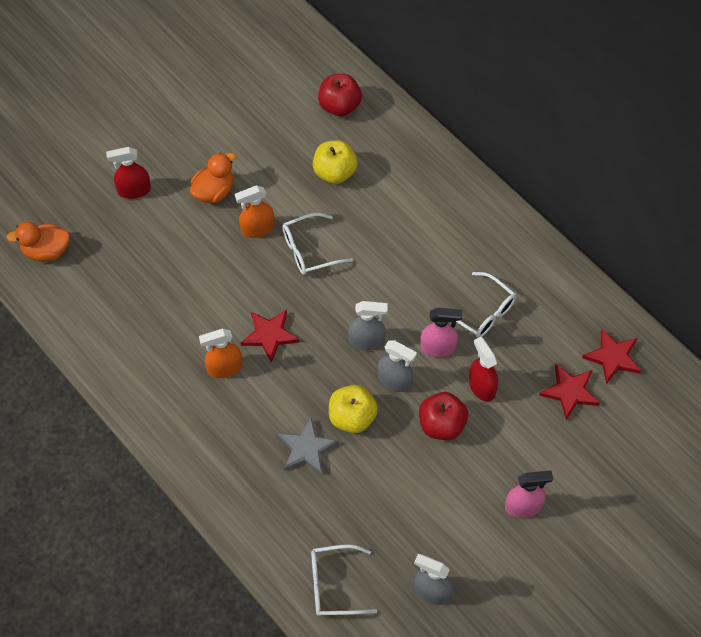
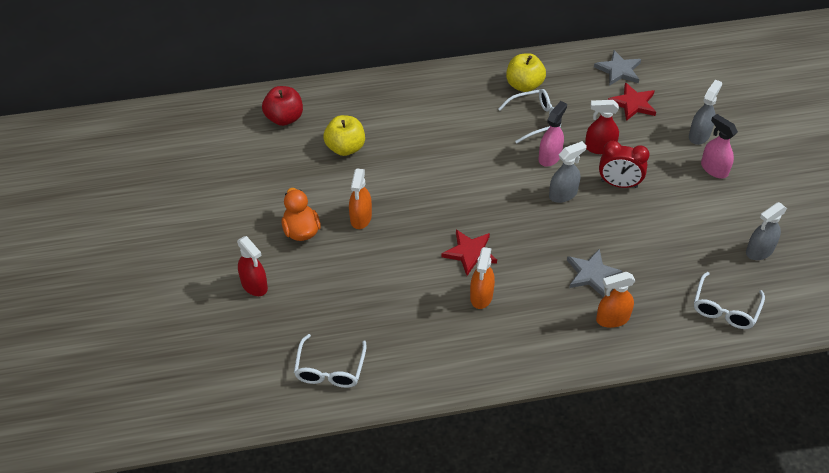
camera: 60 degrees left, 10 degrees down
orange duck [7,222,70,262] -> none
red spray bottle [106,147,151,199] -> red spray bottle turned 60 degrees counterclockwise [237,236,268,296]
white glasses [282,213,353,275] -> white glasses moved to [294,334,366,388]
yellow apple [329,385,378,433] -> yellow apple moved to [506,53,546,92]
grey spray bottle [348,301,388,351] -> grey spray bottle moved to [689,79,722,145]
red apple [419,392,468,440] -> red clock [599,141,650,188]
pink spray bottle [505,470,553,518] -> pink spray bottle turned 60 degrees counterclockwise [701,114,738,178]
red star [582,329,641,384] -> grey star [594,50,641,86]
none -> orange spray bottle [596,272,635,328]

